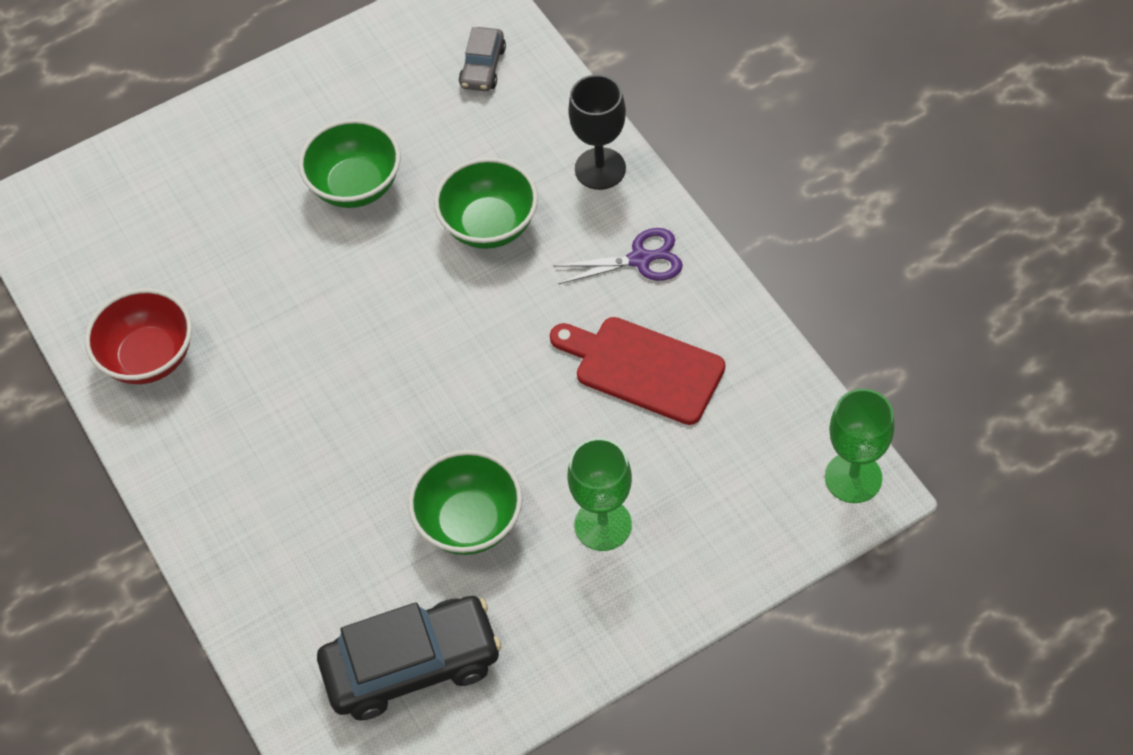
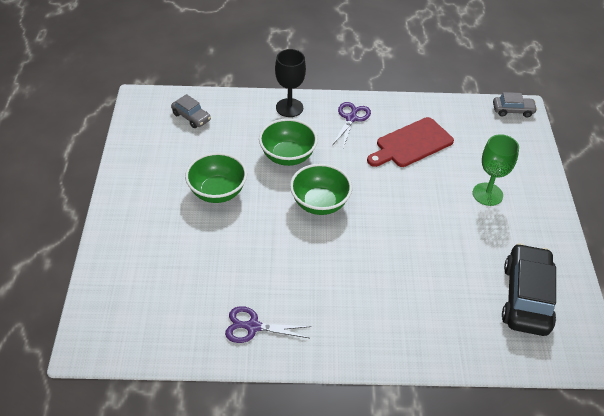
camera: 65 degrees left, 10 degrees down
red bowl [85,288,192,384] -> purple scissors [225,306,311,343]
green bowl [408,450,523,555] -> green bowl moved to [290,164,352,215]
green goblet [825,389,894,503] -> grey car [493,92,537,117]

